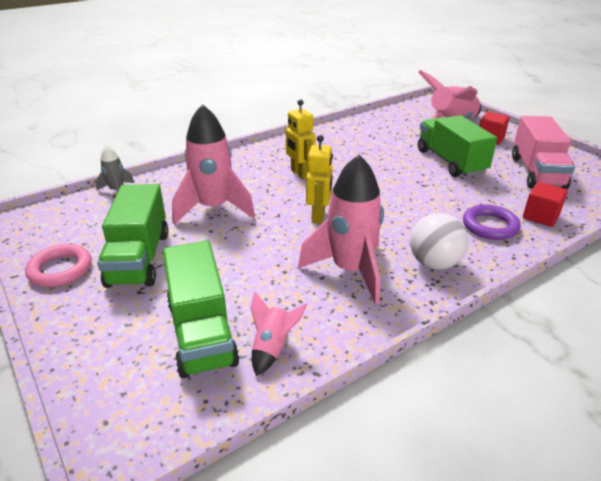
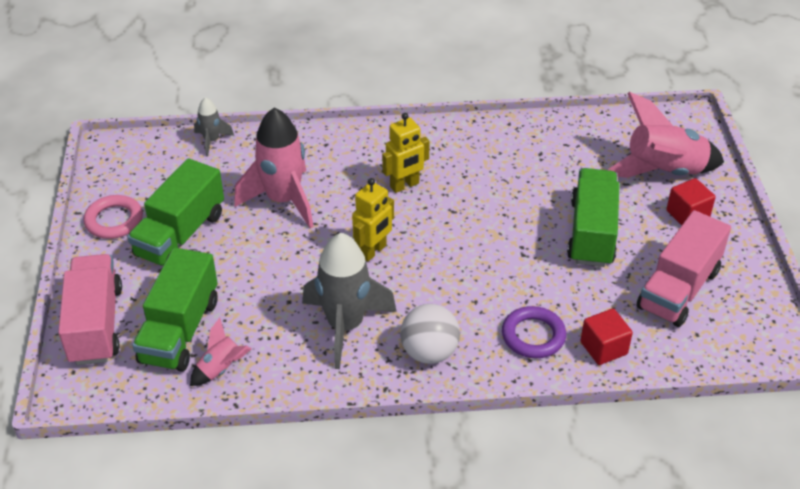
camera: 30 degrees right, 10 degrees up
yellow robot [286,100,316,179] -> yellow robot turned 120 degrees counterclockwise [382,113,430,193]
pink rocket [298,154,384,305] -> grey rocket [302,233,397,369]
none -> pink truck [58,254,122,365]

